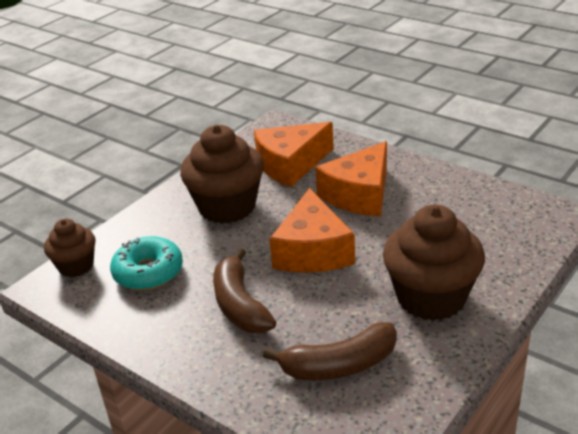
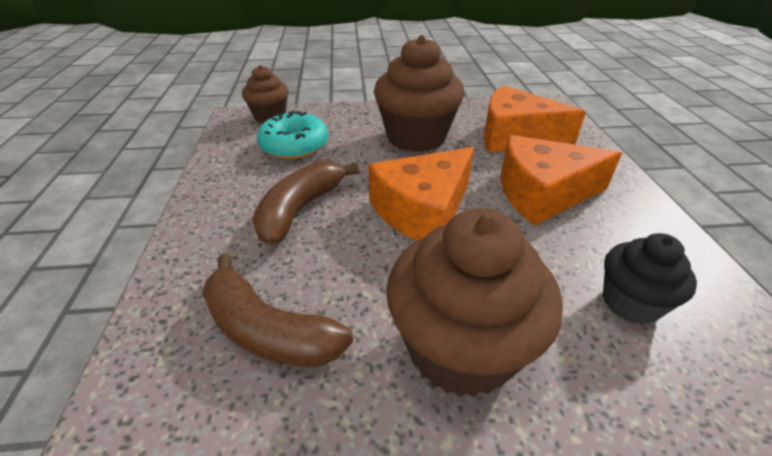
camera: 45 degrees right, 5 degrees up
none -> black cupcake [603,233,697,324]

